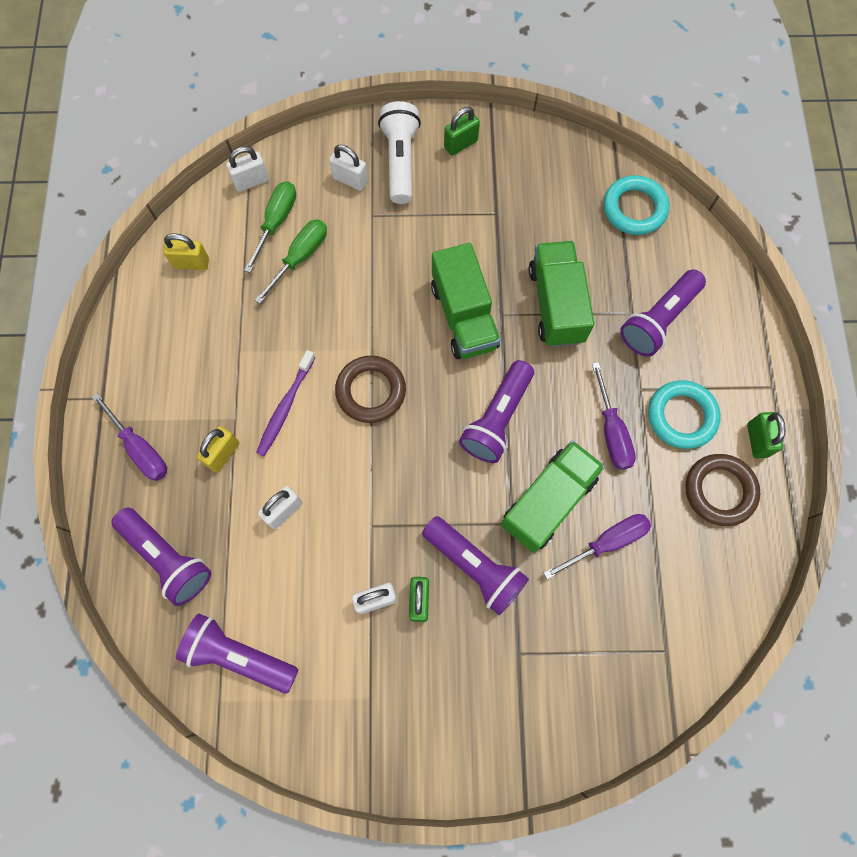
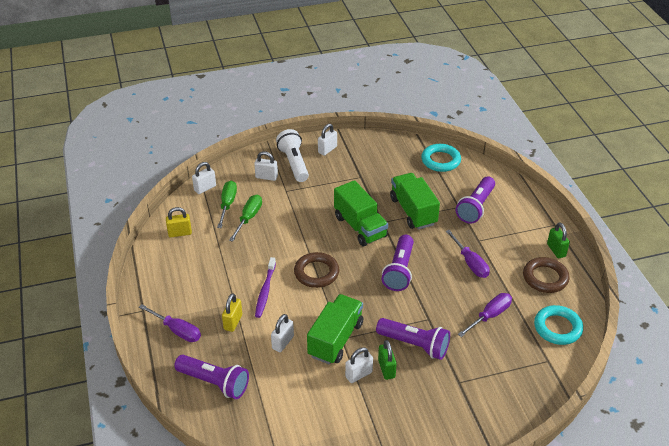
camera: 15 degrees left, 30 degrees down
purple flashlight [176,614,298,694] -> none
green padlock [444,107,480,156] -> white padlock [318,124,337,156]
green truck [501,440,605,553] -> green truck moved to [307,294,363,364]
turquoise ring [648,380,721,449] -> turquoise ring moved to [534,305,583,345]

